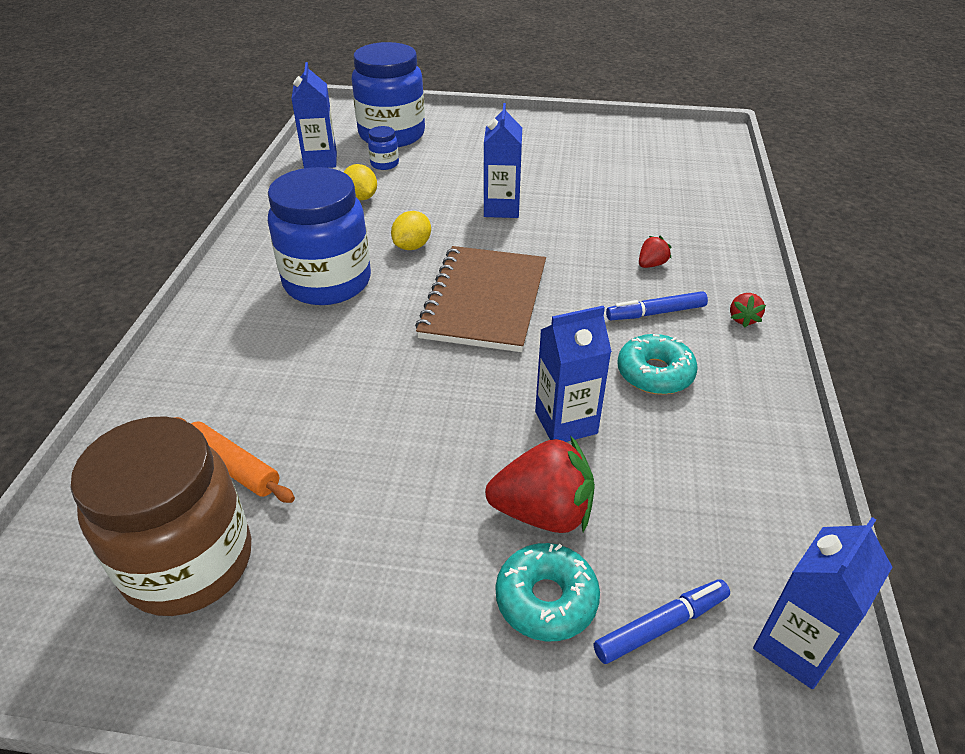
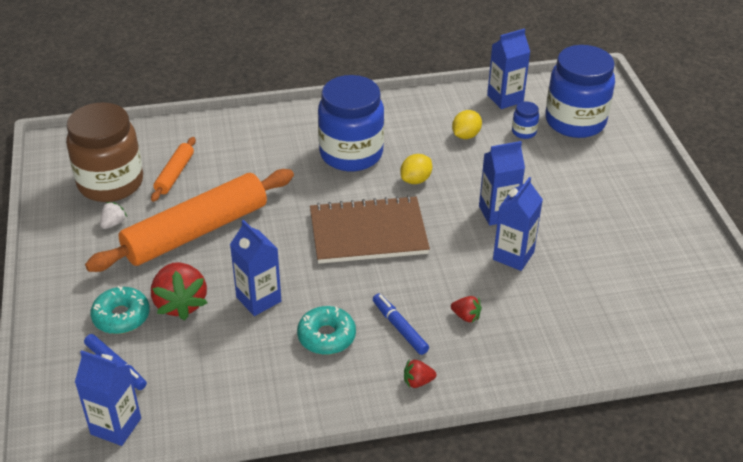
camera: 70 degrees right, 0 degrees up
yellow lemon [391,211,431,250] -> yellow lemon turned 60 degrees counterclockwise [400,154,432,184]
none -> orange rolling pin [85,169,294,272]
none -> white strawberry [100,202,127,229]
none -> blue carton [493,177,543,271]

